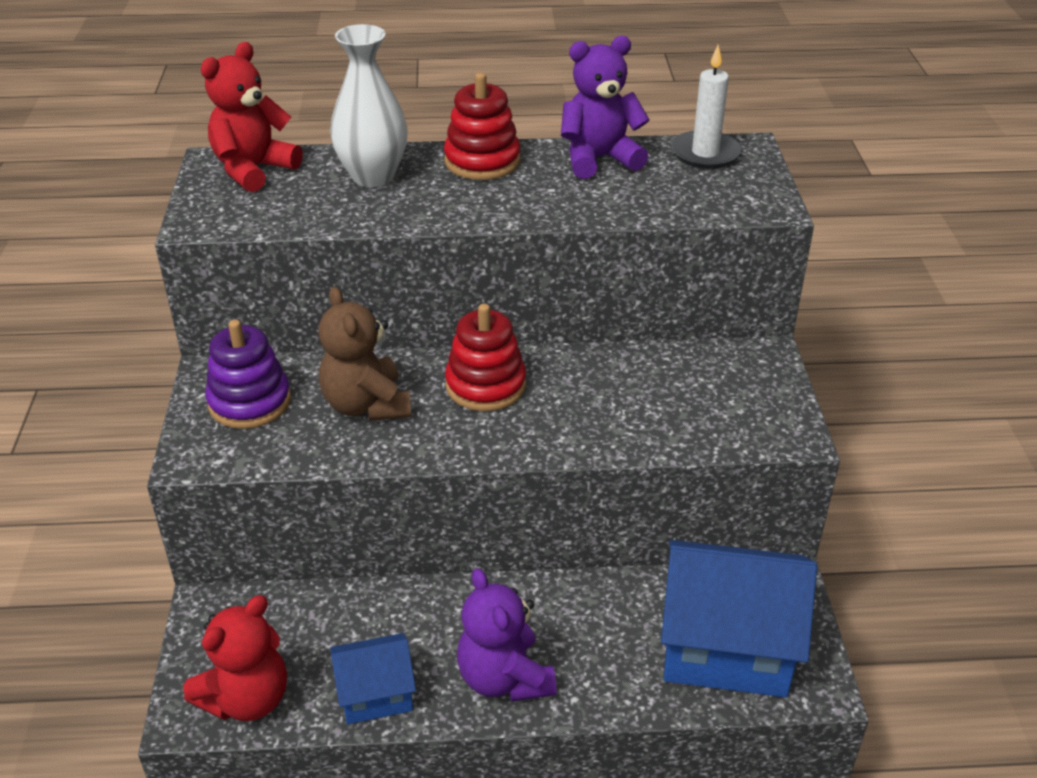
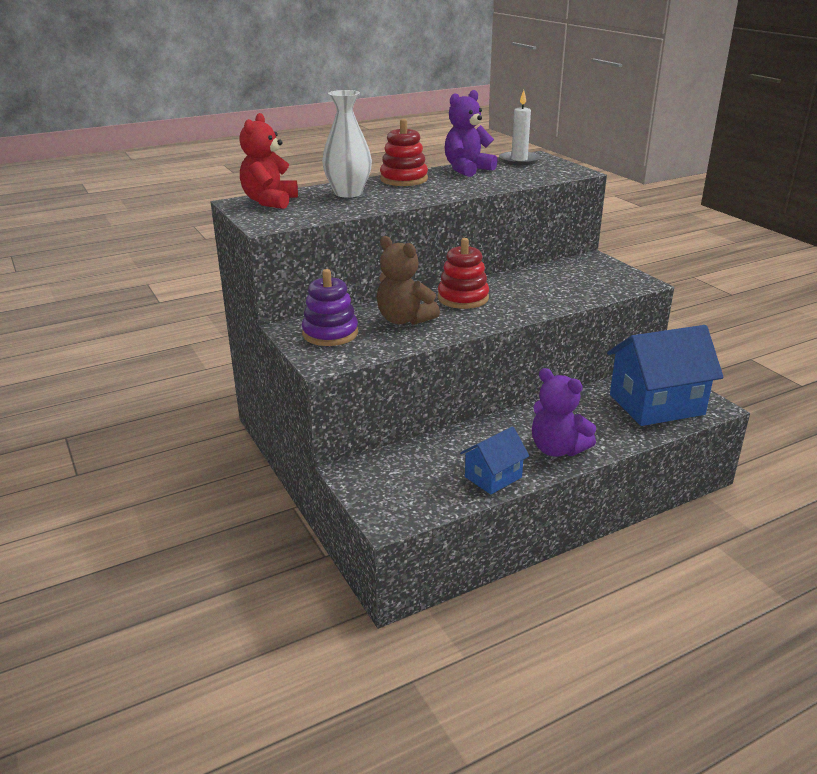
camera: 25 degrees left, 10 degrees down
red teddy bear [183,595,287,721] -> none

